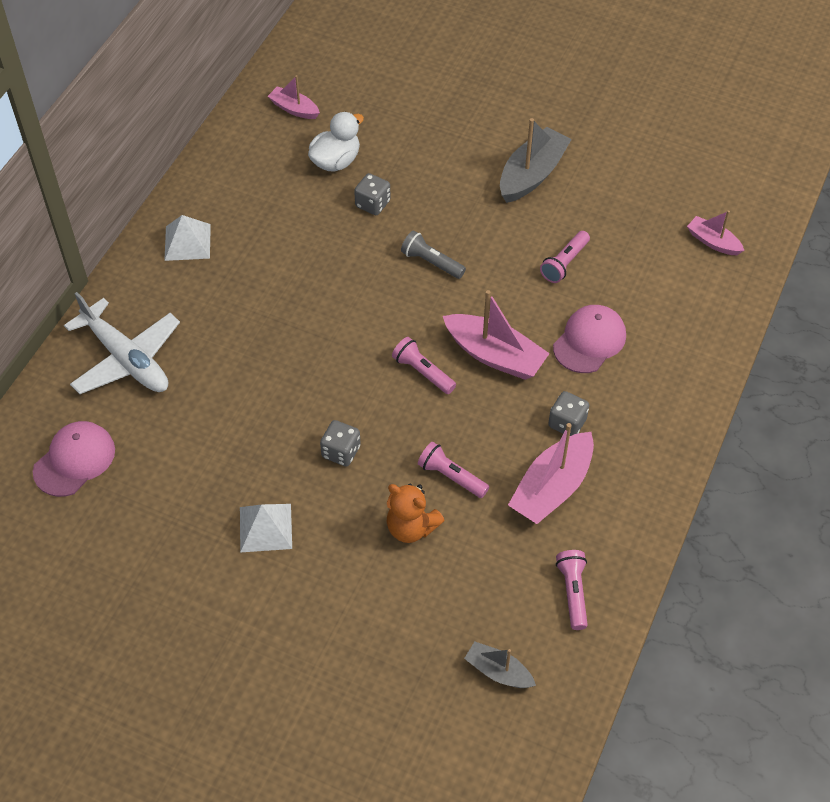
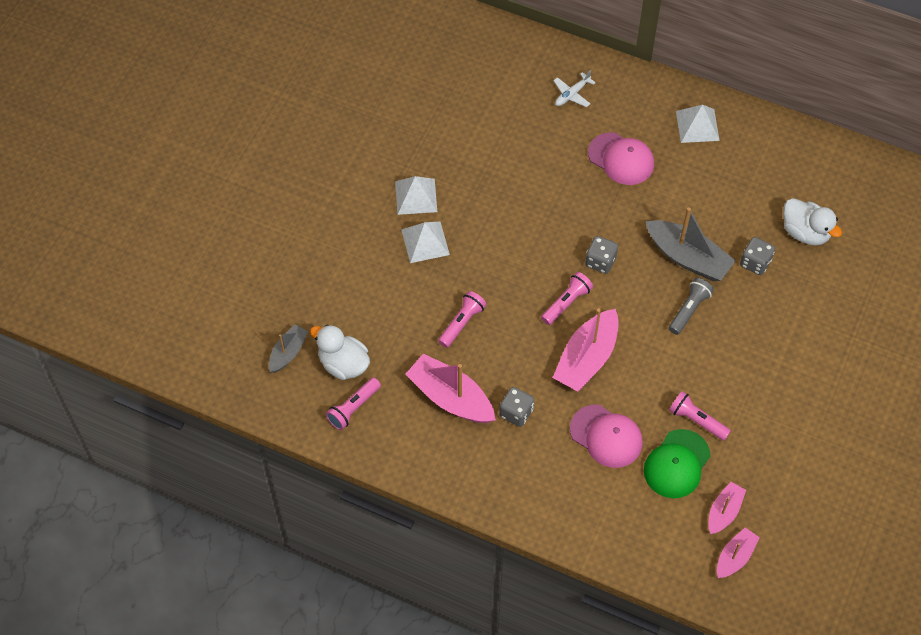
camera: 90 degrees right, 5 degrees up
pink cap [33,421,115,497] -> pink cap moved to [588,132,654,185]
white plane [64,292,180,394] -> white plane [553,70,596,107], size x0.45
pink boat [268,75,320,119] -> pink boat moved to [708,482,746,534]
grey dice [320,420,361,466] -> grey dice moved to [585,236,618,274]
orange teddy bear [387,483,445,543] -> none
grey boat [500,118,572,203] -> grey boat moved to [645,207,736,281]
pink flashlight [556,550,588,630] -> pink flashlight turned 135 degrees clockwise [326,377,381,430]
none -> white duck [310,325,370,380]
none -> white pyramid [401,221,450,263]
none -> green cap [644,429,711,498]

